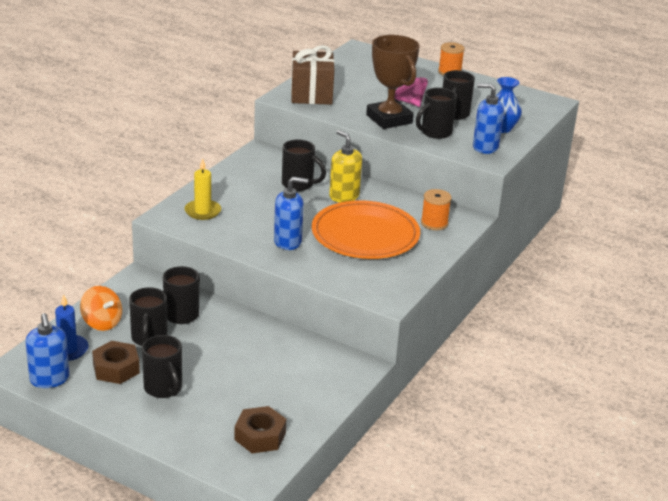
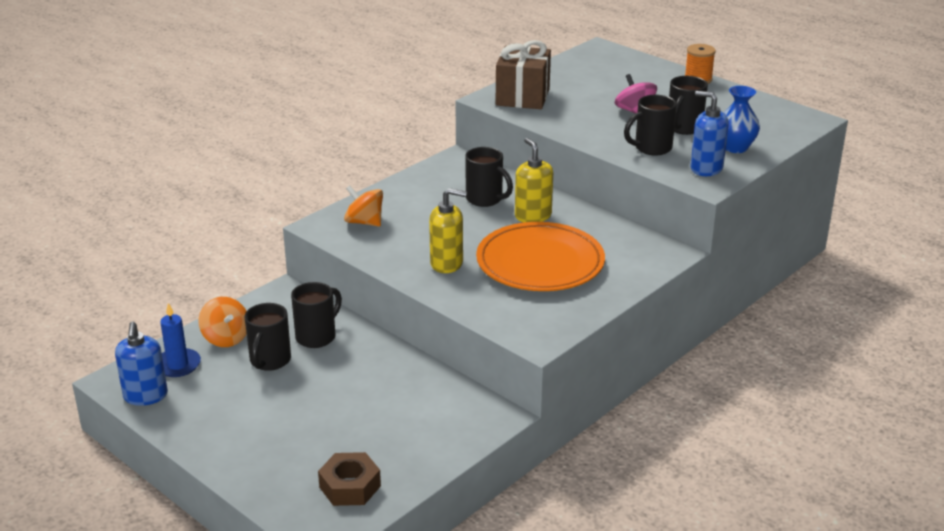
camera: 15 degrees right, 0 degrees up
brown nut [92,341,140,384] -> none
black mug [142,335,182,398] -> none
yellow candle [184,158,221,220] -> orange spinning top [344,186,383,227]
blue soap dispenser [274,177,308,250] -> yellow soap dispenser [429,188,467,273]
brown trophy [366,35,420,129] -> none
orange spool [421,189,452,230] -> none

